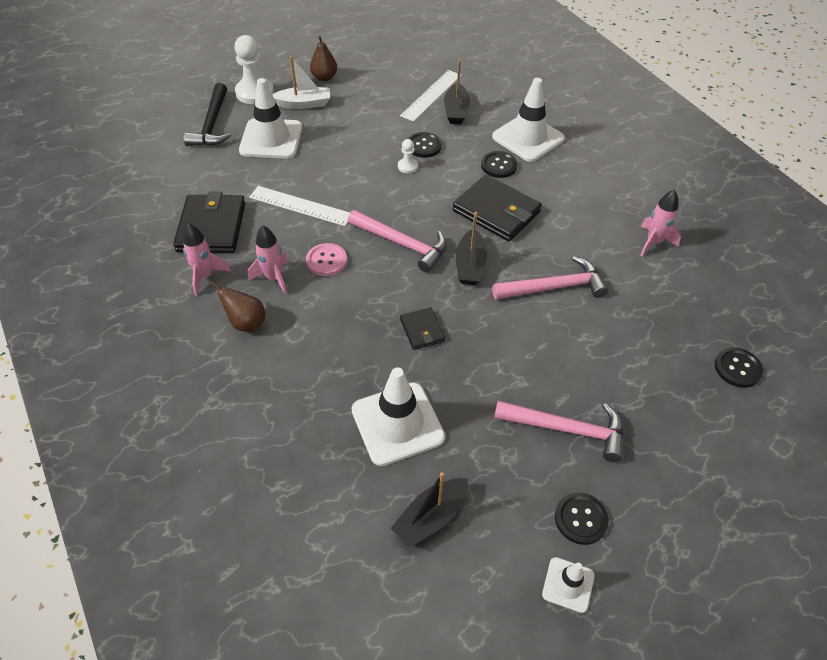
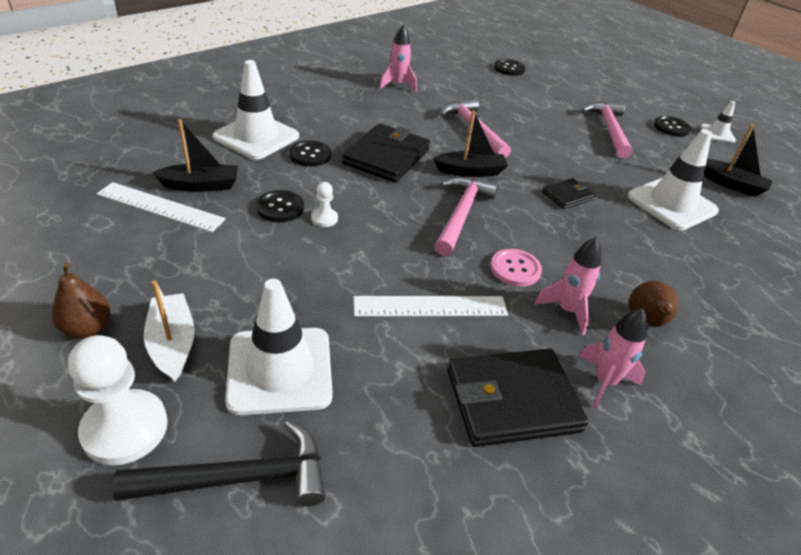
camera: 105 degrees left, 10 degrees down
white ruler [249,186,350,226] -> white ruler turned 75 degrees clockwise [354,296,508,316]

